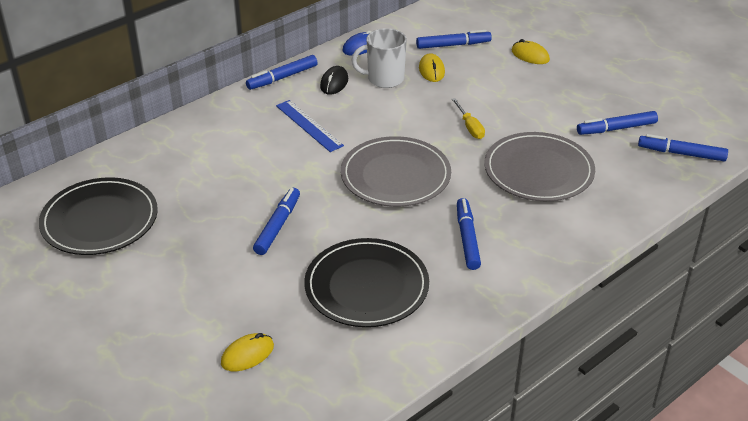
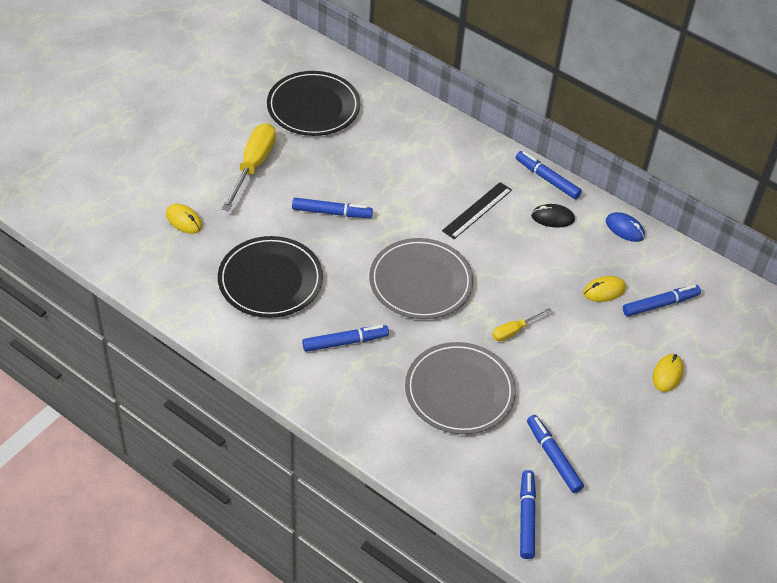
camera: 75 degrees right, 10 degrees up
blue ruler [276,100,344,152] -> black ruler [442,182,512,239]
white mug [351,28,407,88] -> none
blue marker [416,30,492,49] -> blue marker turned 90 degrees counterclockwise [623,285,701,317]
none -> yellow screwdriver [222,123,276,211]

